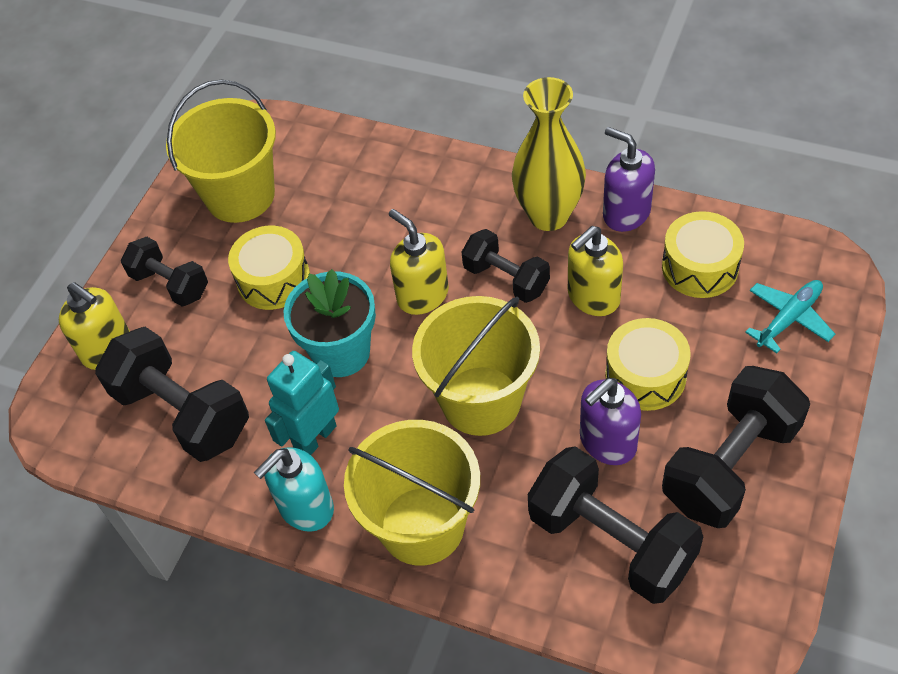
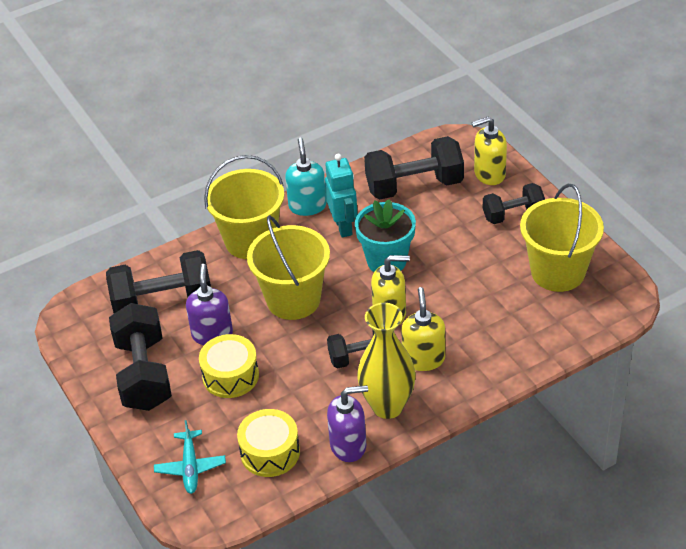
camera: 125 degrees right, 10 degrees down
yellow drum [228,226,310,310] -> none
yellow soap dispenser [568,226,623,316] -> yellow soap dispenser moved to [401,287,445,371]

